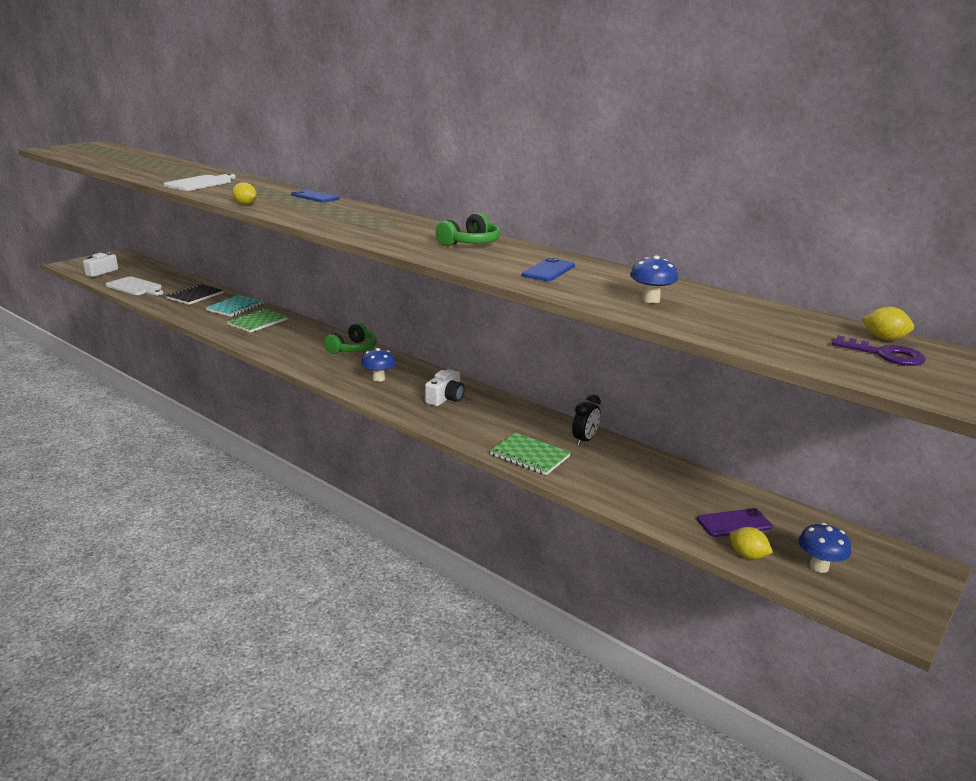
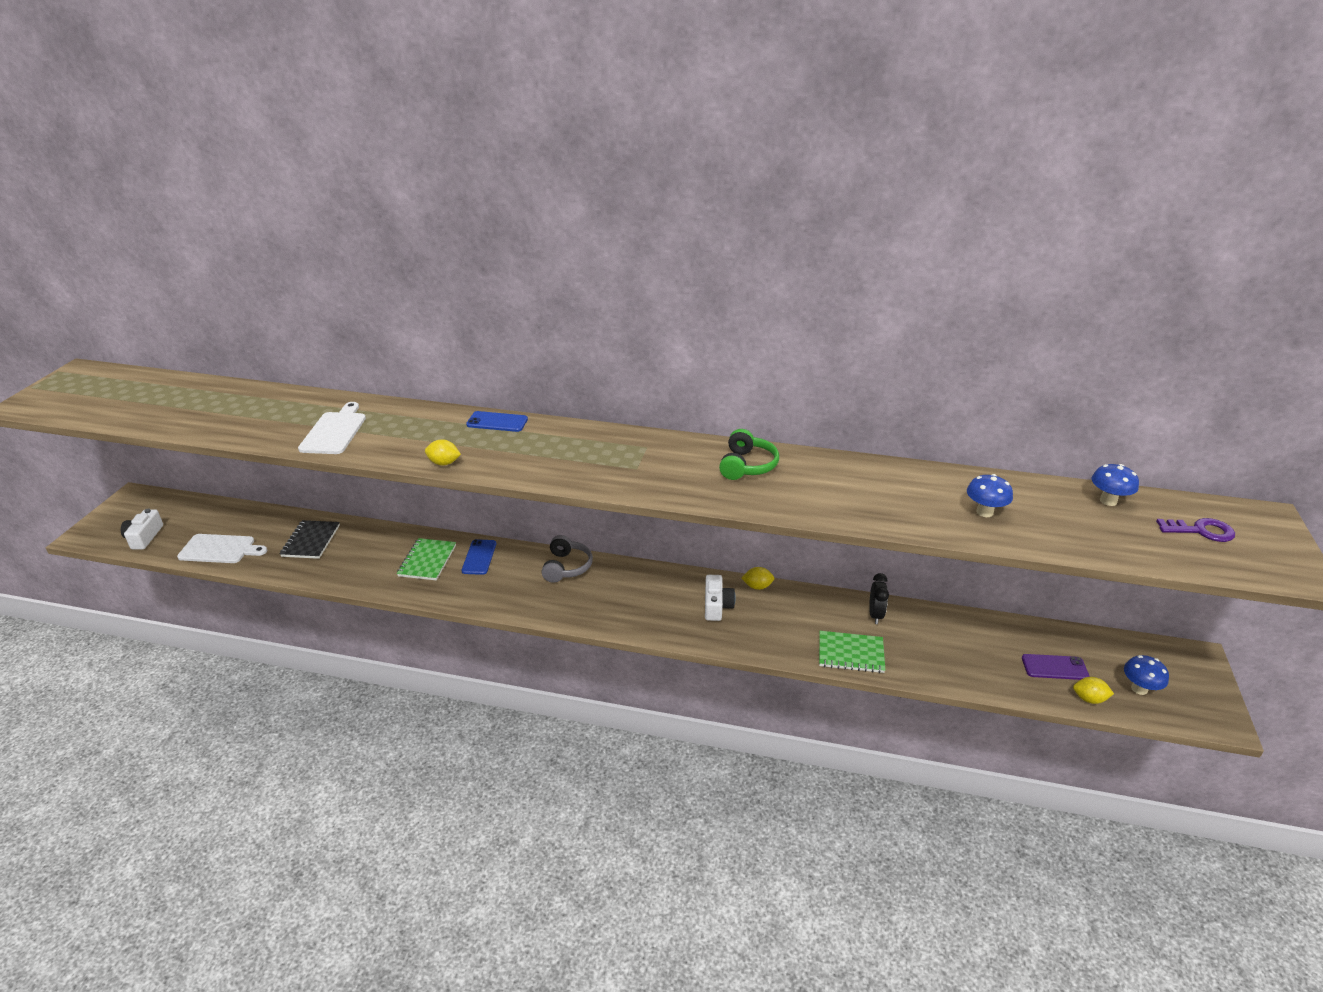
camera: 25 degrees left, 10 degrees up
turquoise notebook [206,295,264,317] -> none
green headphones [324,323,377,354] -> grey headphones [541,535,593,583]
blue mushroom [361,348,396,382] -> blue mushroom moved to [1092,464,1139,506]
blue phone [522,257,575,281] -> blue phone moved to [462,539,496,575]
purple phone [697,508,773,537] -> purple phone turned 45 degrees clockwise [1022,654,1089,680]
yellow lemon [862,307,914,340] -> yellow lemon moved to [742,567,774,590]

